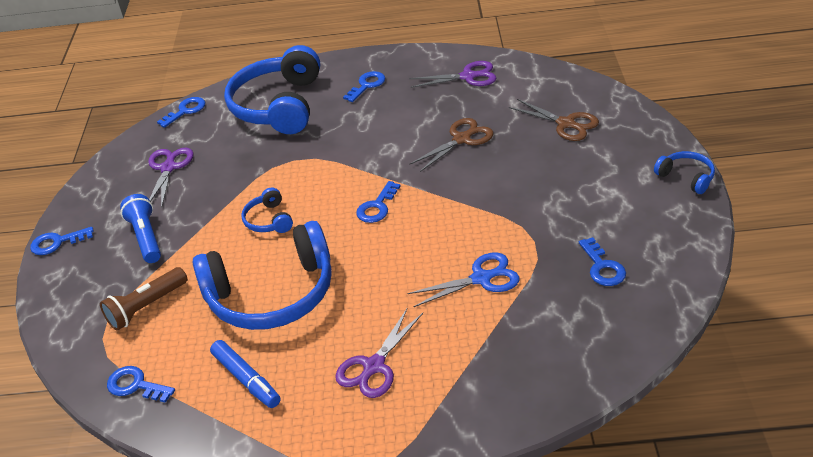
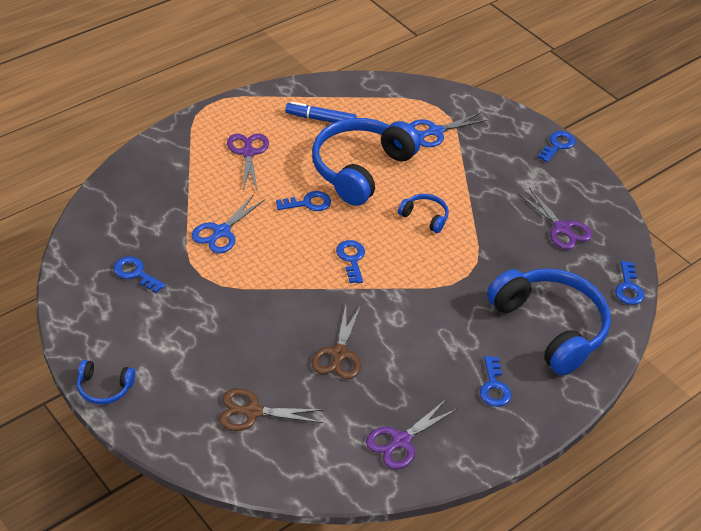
camera: 135 degrees right, 5 degrees up
brown flashlight [100,267,187,331] -> blue scissors [410,113,487,147]
blue key [107,366,175,403] -> blue key moved to [276,191,331,211]
blue flashlight [120,194,161,263] -> none

